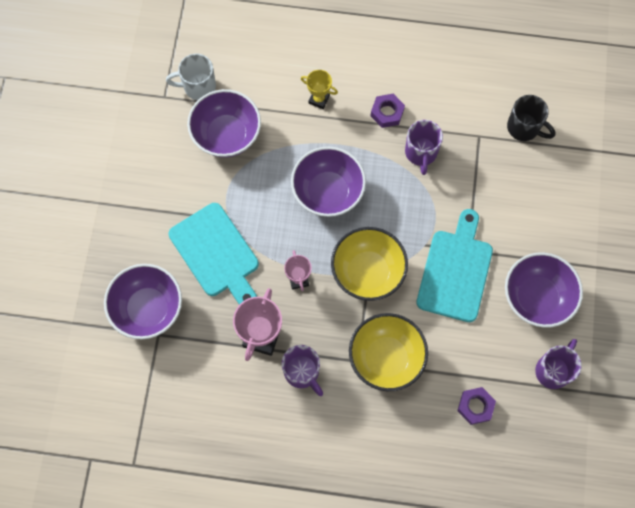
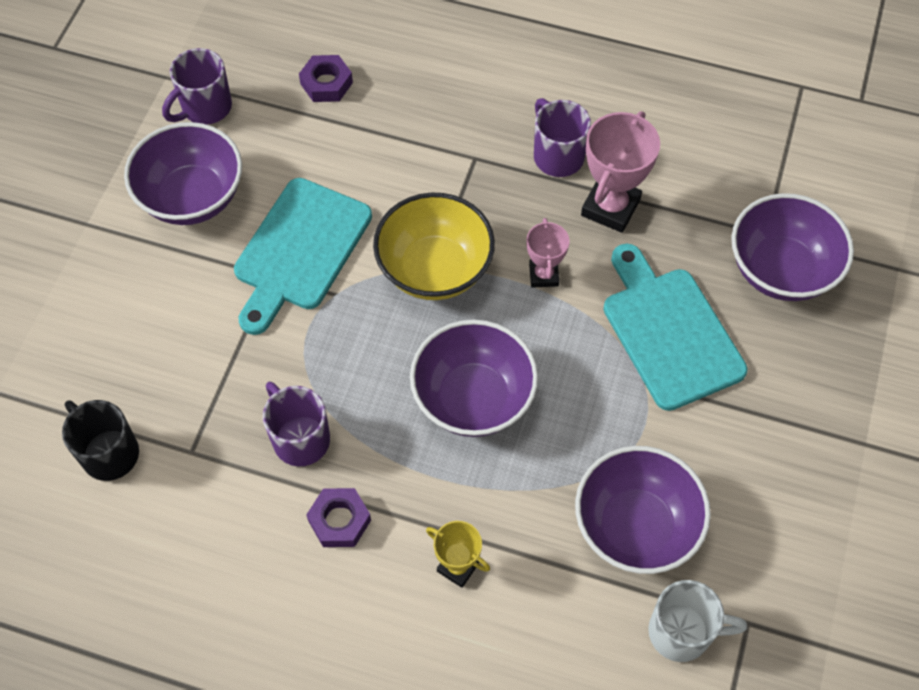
camera: 170 degrees left, 10 degrees down
yellow bowl [349,313,428,391] -> none
purple mug [405,120,443,175] -> purple mug turned 45 degrees counterclockwise [263,382,330,466]

